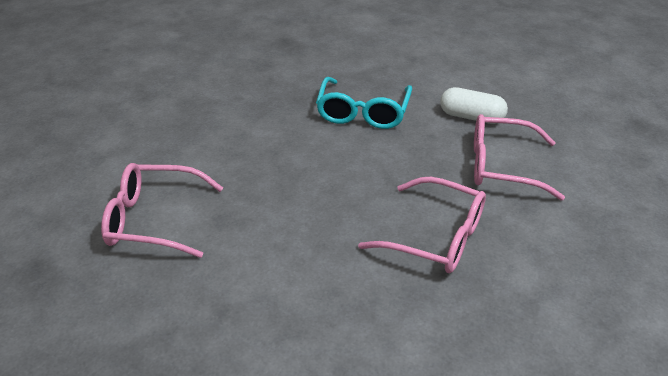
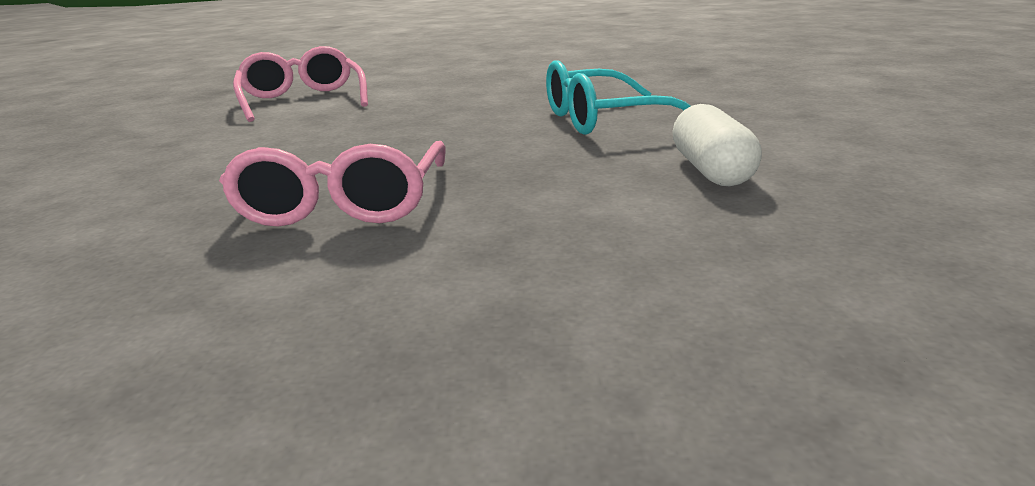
camera: 65 degrees right, 15 degrees down
pink glasses [474,114,565,200] -> none

